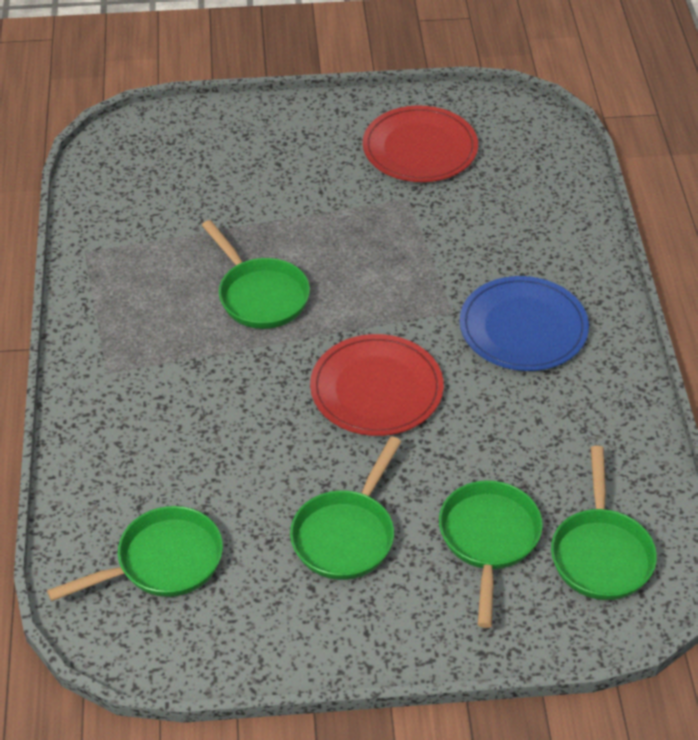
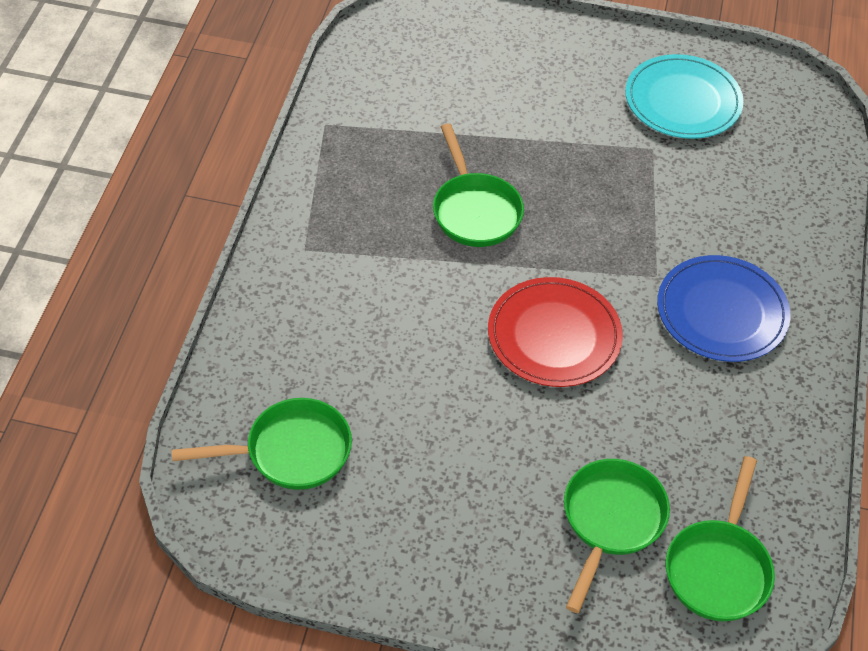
camera: 15 degrees right, 5 degrees up
green pan [290,436,402,580] -> none
red plate [363,106,478,182] -> turquoise plate [625,54,743,139]

